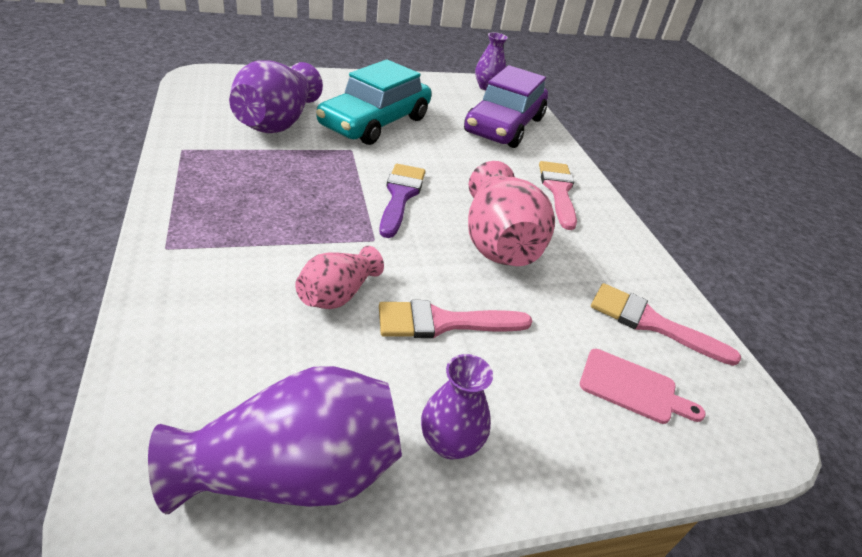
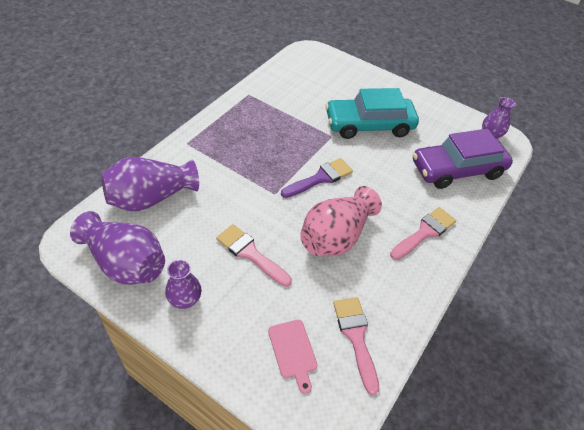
camera: 50 degrees right, 10 degrees up
purple vase [229,60,323,133] -> purple vase moved to [101,157,199,211]
pink vase [295,246,384,309] -> none

